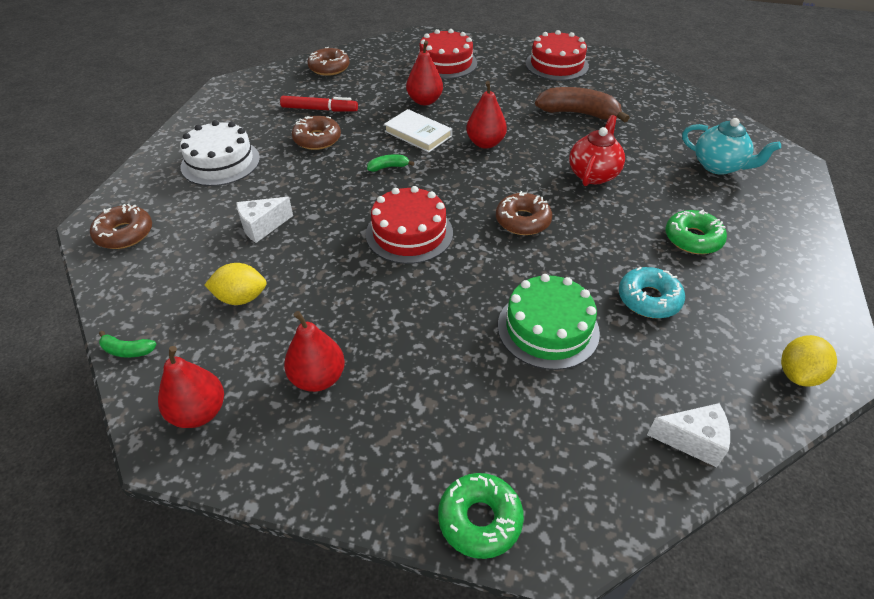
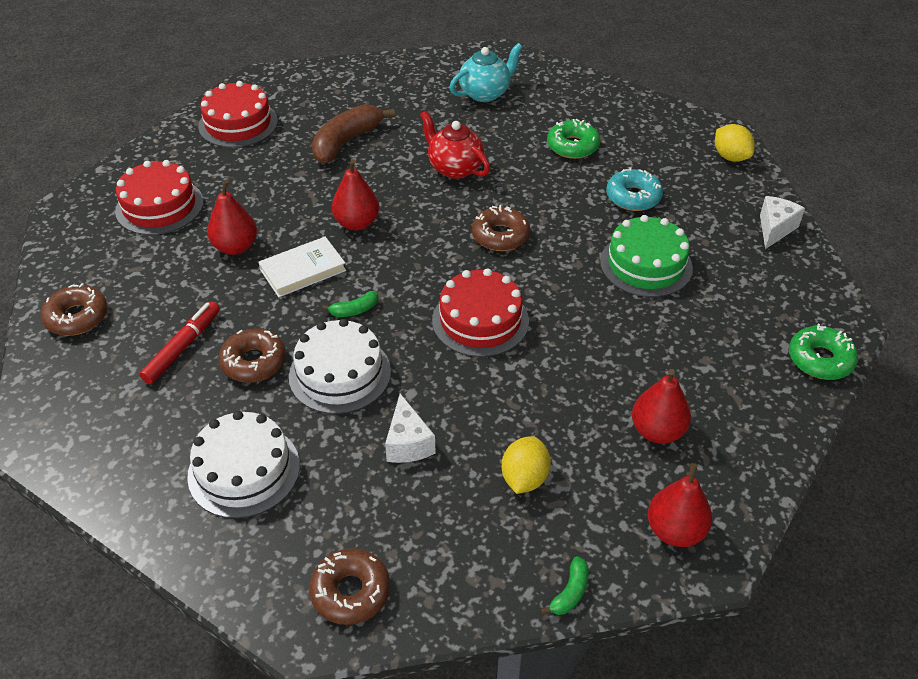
camera: 70 degrees left, 0 degrees up
green banana [367,154,414,172] -> green banana turned 120 degrees counterclockwise [322,291,379,317]
none -> white cake [289,319,391,414]

